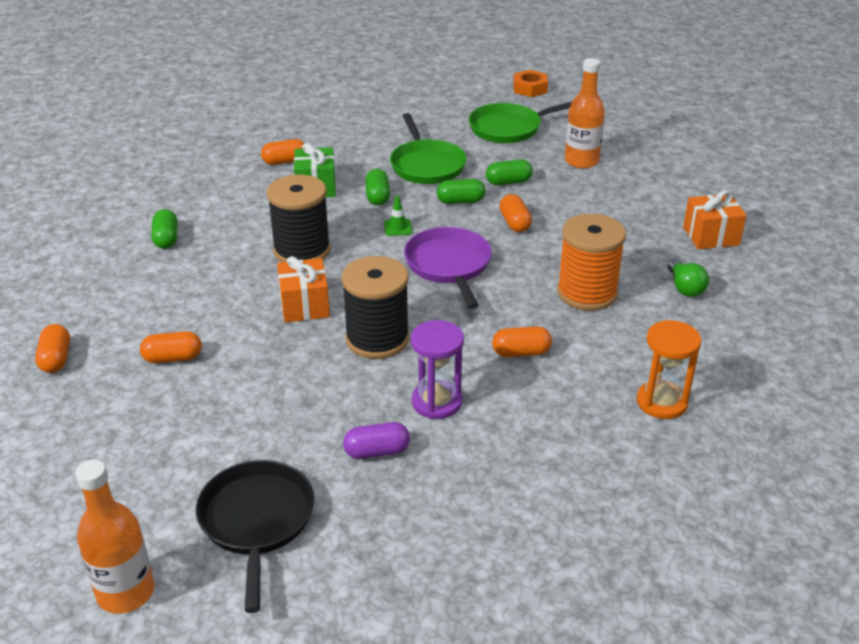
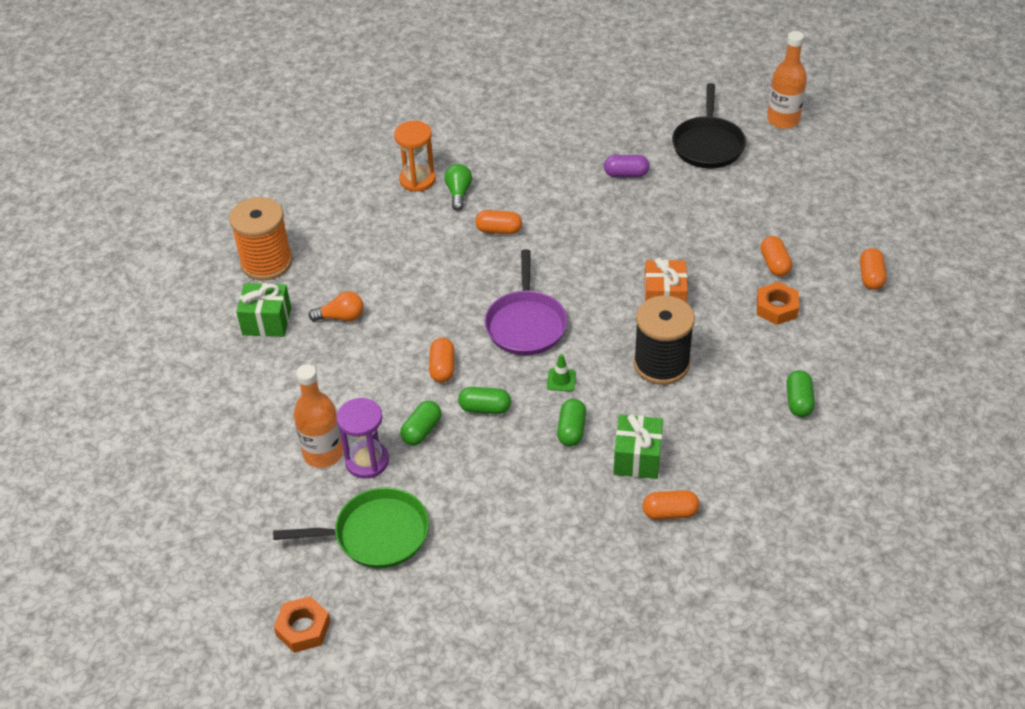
camera: 165 degrees left, 10 degrees up
orange capsule [140,331,202,363] -> orange capsule turned 75 degrees clockwise [761,236,792,277]
black spool [341,256,409,359] -> none
green pan [390,113,467,184] -> none
purple hourglass [411,320,464,419] -> purple hourglass moved to [336,398,389,479]
green capsule [486,159,533,185] -> green capsule turned 60 degrees counterclockwise [400,401,442,445]
orange spool [557,214,626,311] -> orange spool moved to [229,197,293,280]
green light bulb [667,259,709,297] -> green light bulb moved to [444,164,472,211]
orange gift [683,191,747,249] -> green gift [236,283,291,337]
none -> orange light bulb [308,291,364,322]
none -> orange nut [757,282,799,325]

